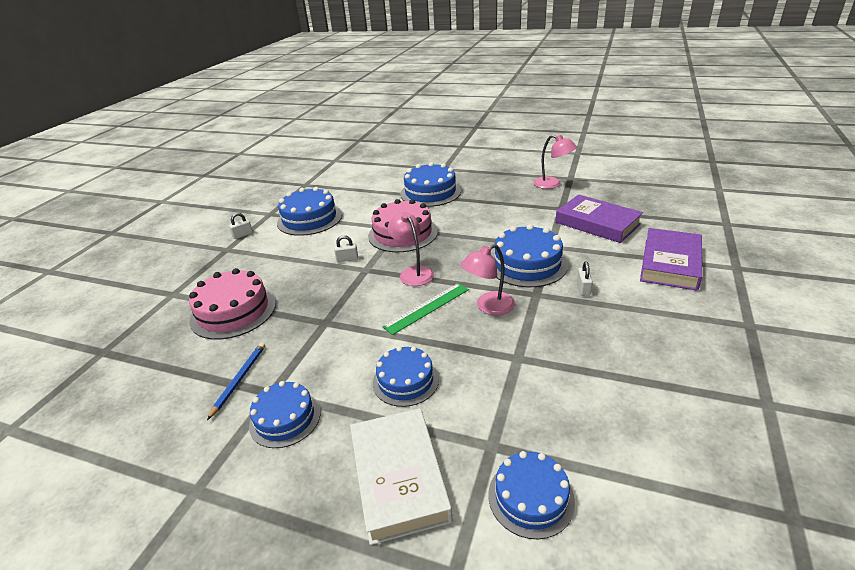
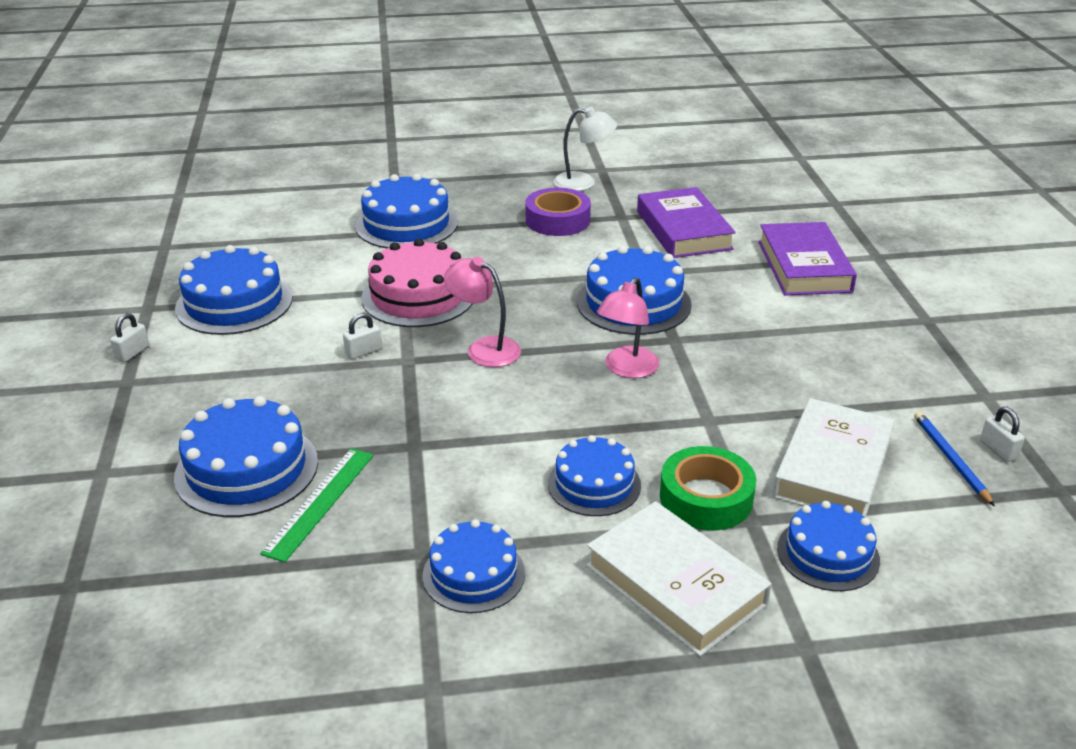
camera: 30 degrees left, 0 degrees up
pink cake [189,268,276,340] -> blue cake [174,396,318,517]
blue pencil [207,343,265,420] -> blue pencil moved to [914,411,995,506]
green ruler [382,283,469,335] -> green ruler moved to [260,448,374,562]
pink lamp [533,135,577,189] -> white lamp [553,107,617,191]
purple book [555,195,643,243] -> purple book turned 60 degrees clockwise [637,187,736,258]
white padlock [577,261,593,296] -> white padlock moved to [980,407,1025,462]
none -> purple tape [526,188,591,236]
none -> green tape [660,446,756,530]
none -> white book [772,398,895,518]

